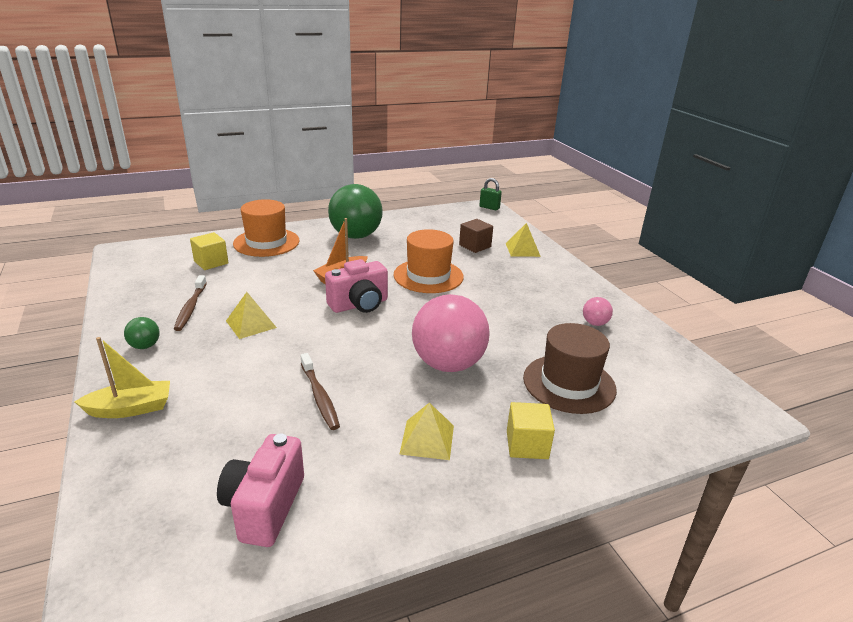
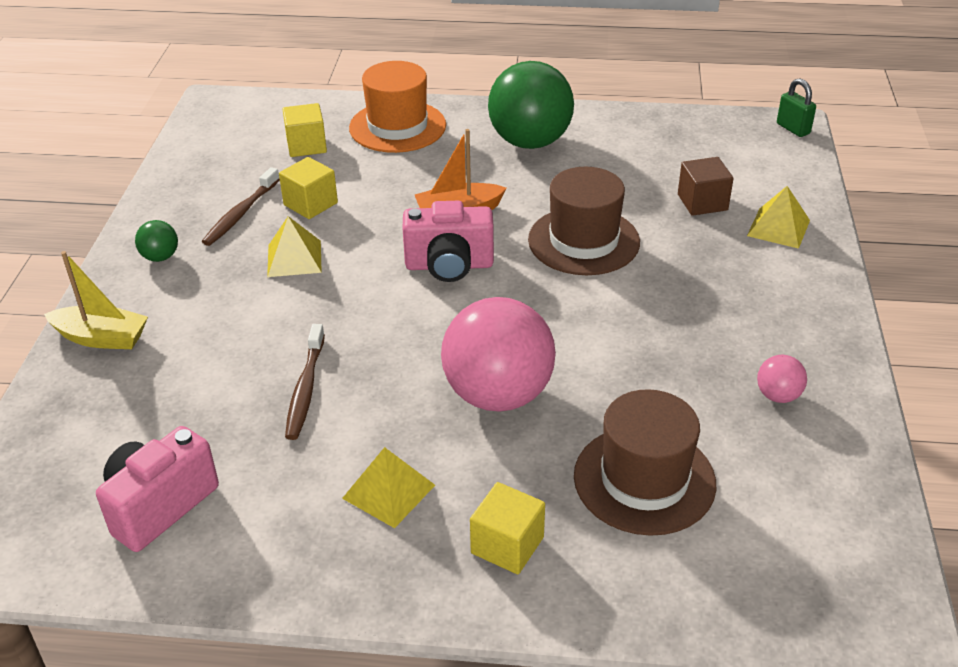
camera: 30 degrees right, 10 degrees up
orange hat [393,229,464,293] -> brown hat [528,167,640,275]
none -> yellow cube [279,157,338,219]

